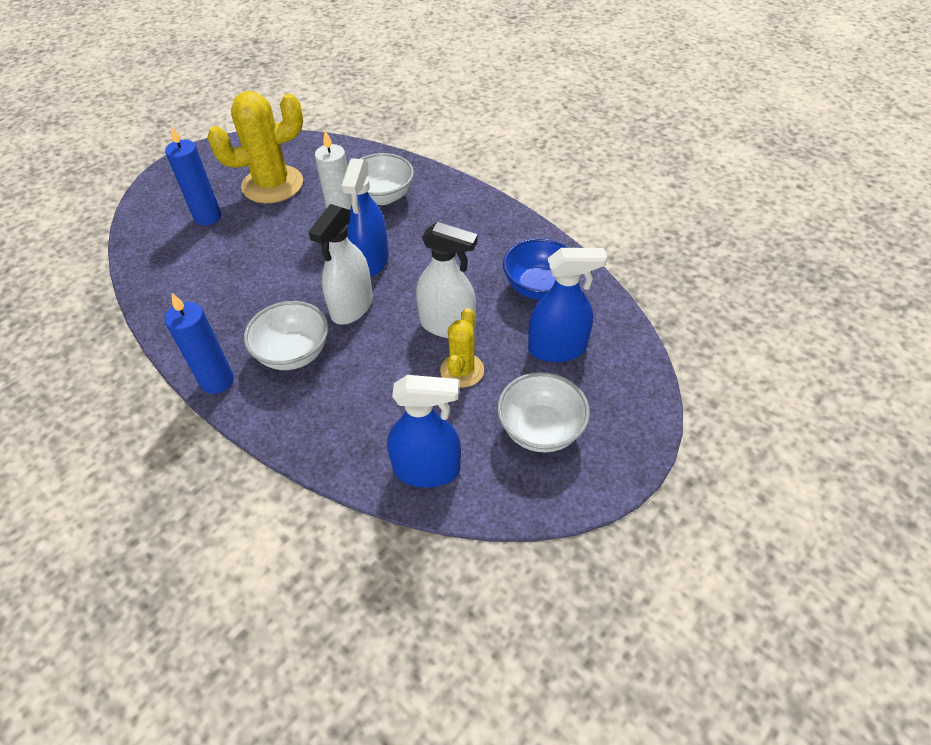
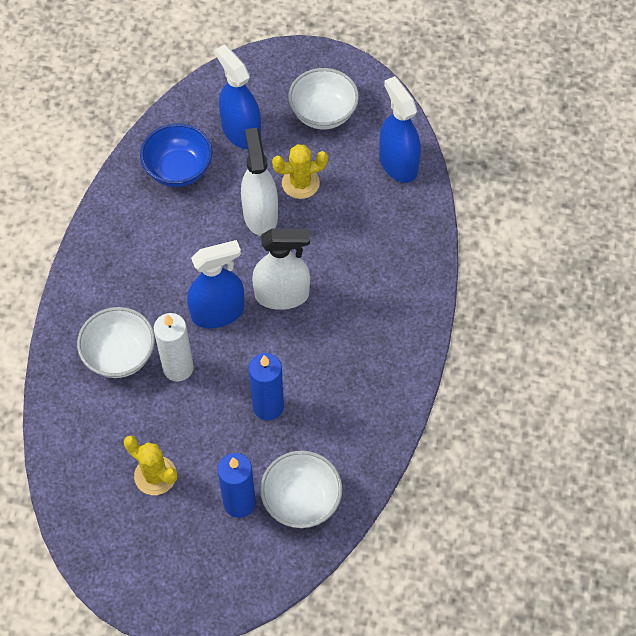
camera: 120 degrees left, 10 degrees up
blue candle [165,293,234,394] -> blue candle moved to [249,353,284,420]
yellow cactus [207,91,303,204] -> yellow cactus [124,435,177,495], size x0.56
white bowl [244,301,328,370] -> white bowl moved to [260,450,343,528]

